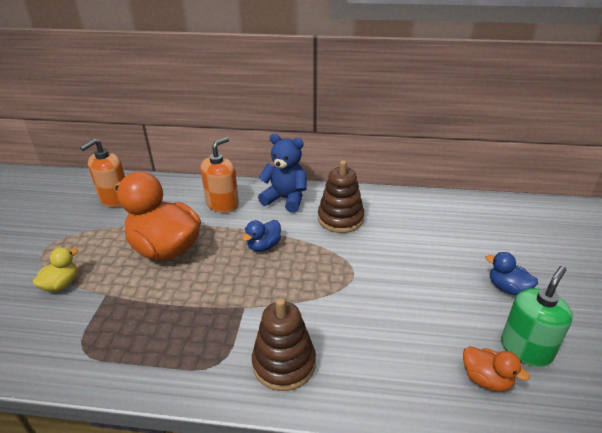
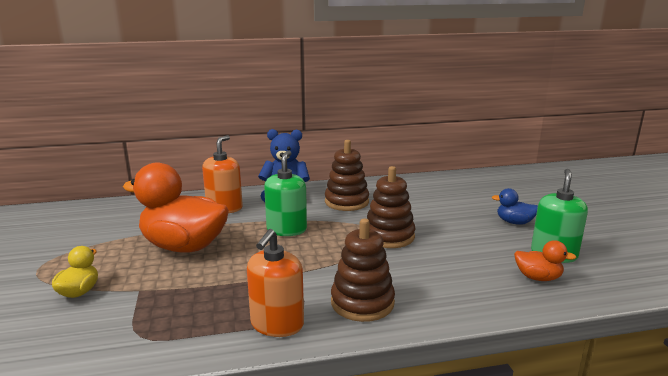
camera: 20 degrees left, 15 degrees down
orange soap dispenser [80,139,125,207] -> orange soap dispenser moved to [247,229,304,337]
blue duck [242,220,281,252] -> green soap dispenser [264,151,307,236]
none -> brown stacking toy [367,166,416,248]

